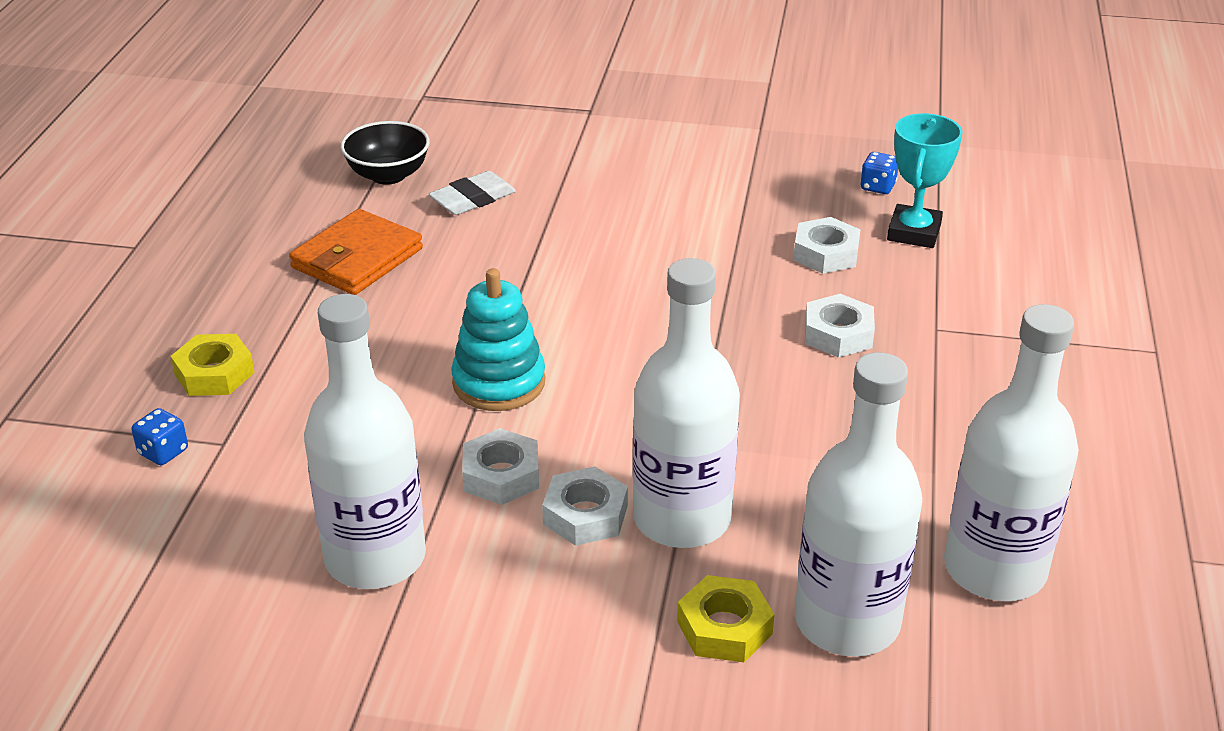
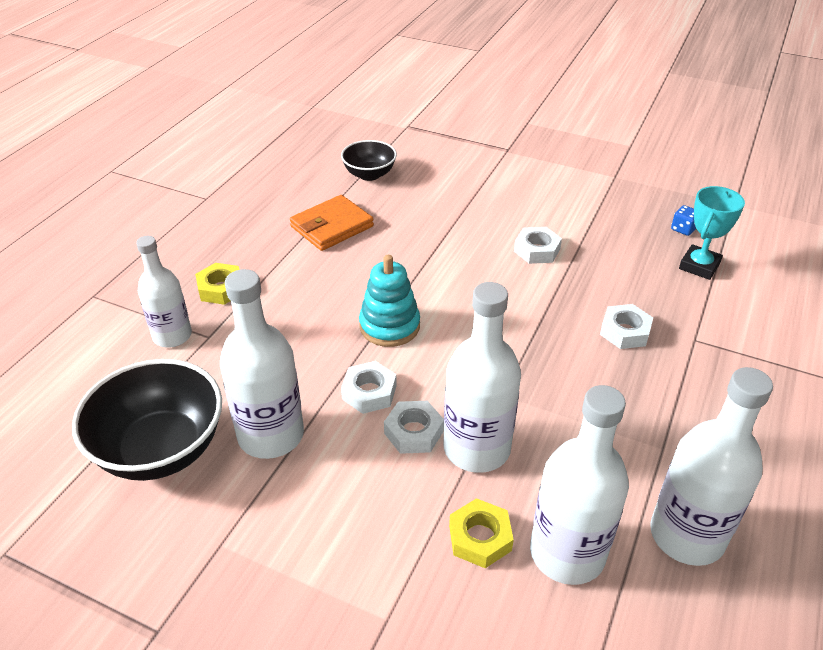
camera: 15 degrees right, 5 degrees up
blue dice [132,408,188,465] -> white bottle [136,236,192,347]
white eraser [429,171,516,215] -> none
white nut [793,217,861,274] -> white nut moved to [514,227,562,264]
none -> black bowl [72,359,222,481]

